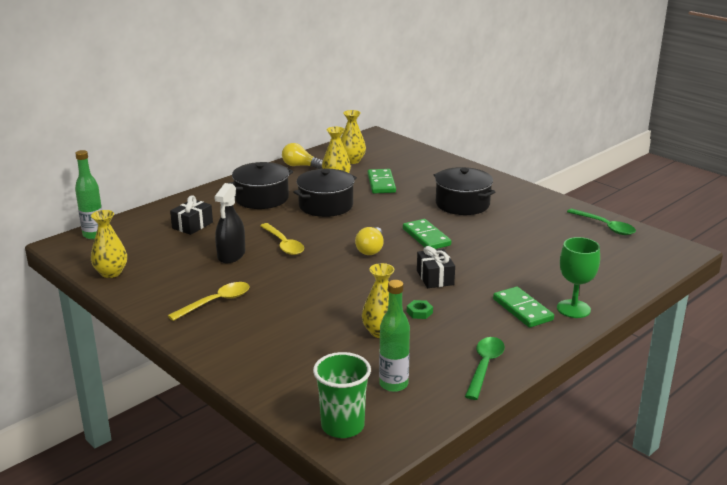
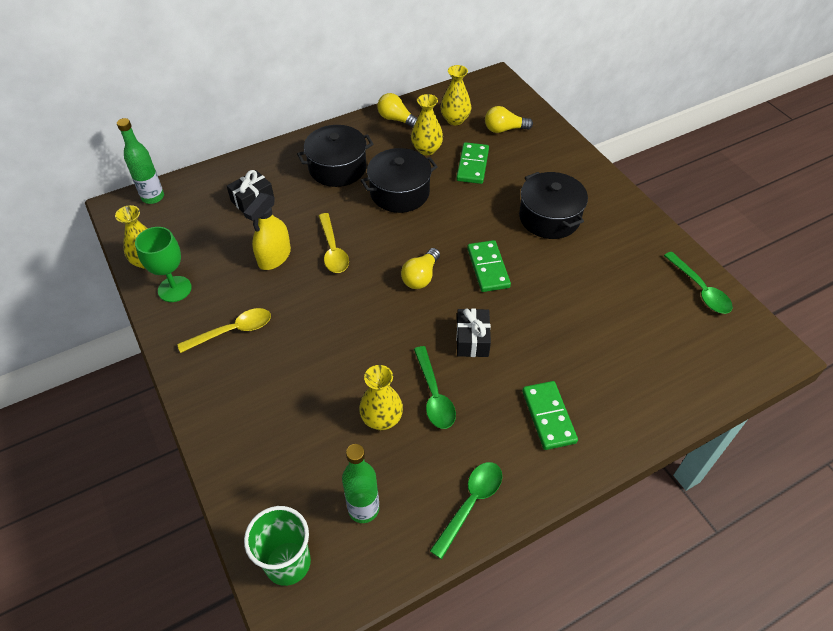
camera: 15 degrees right, 25 degrees up
black spray bottle [214,183,245,264] -> yellow spray bottle [244,193,291,270]
green nut [407,300,433,319] -> green spoon [414,346,456,429]
green goblet [557,237,600,318] -> green goblet moved to [135,227,192,302]
none -> yellow light bulb [485,106,533,133]

